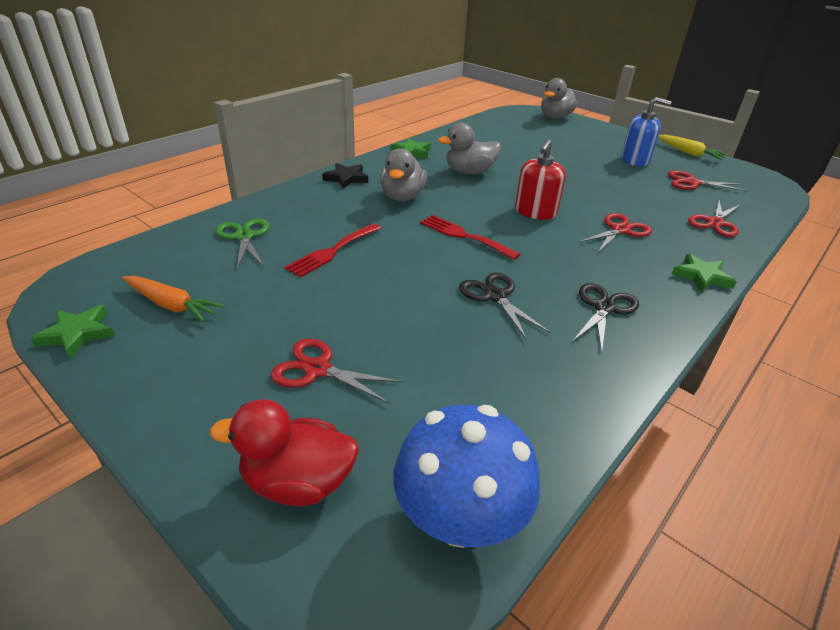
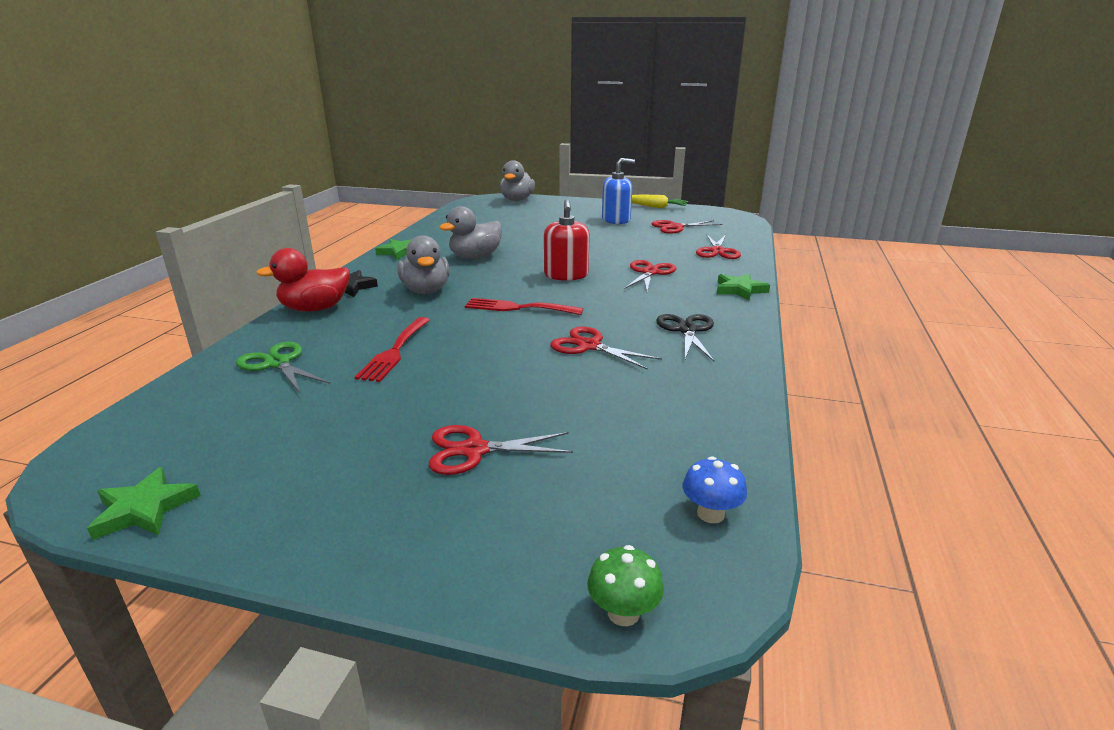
camera: 25 degrees left, 10 degrees down
orange carrot [122,276,224,322] -> none
red duck [210,399,359,506] -> red duck moved to [256,248,350,312]
blue mushroom [393,405,540,548] -> blue mushroom [683,456,747,523], size x0.46
black scissors [459,273,551,340] -> red scissors [550,326,662,370]
none -> green mushroom [587,545,664,626]

